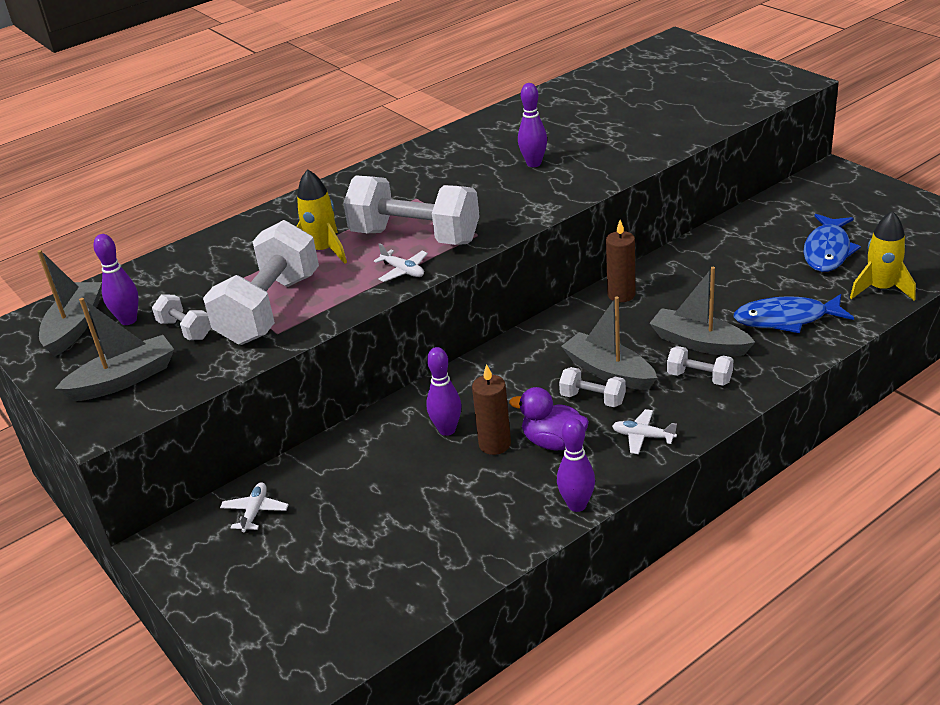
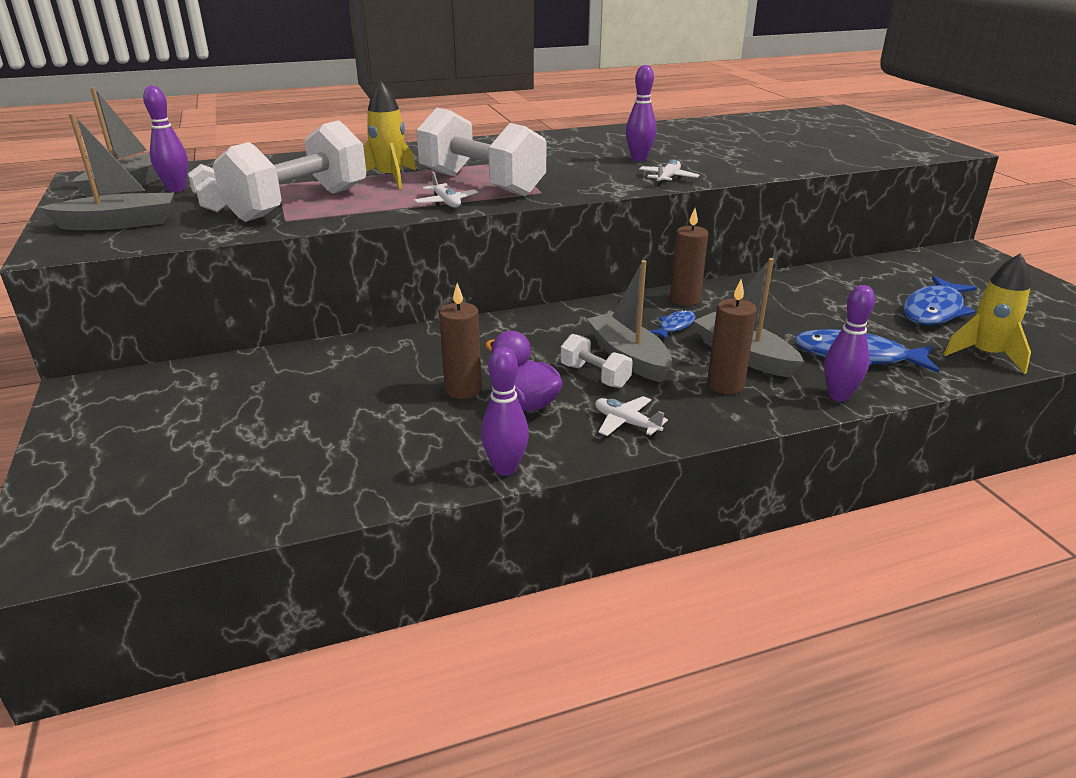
camera: 15 degrees right, 5 degrees down
white plane [220,483,289,533] -> white plane moved to [639,160,699,186]
purple bowling pin [426,347,461,436] -> purple bowling pin moved to [824,285,875,402]
white dumbbell [667,346,734,386] -> brown candle [707,280,757,394]
none -> blue fish [649,310,695,340]

